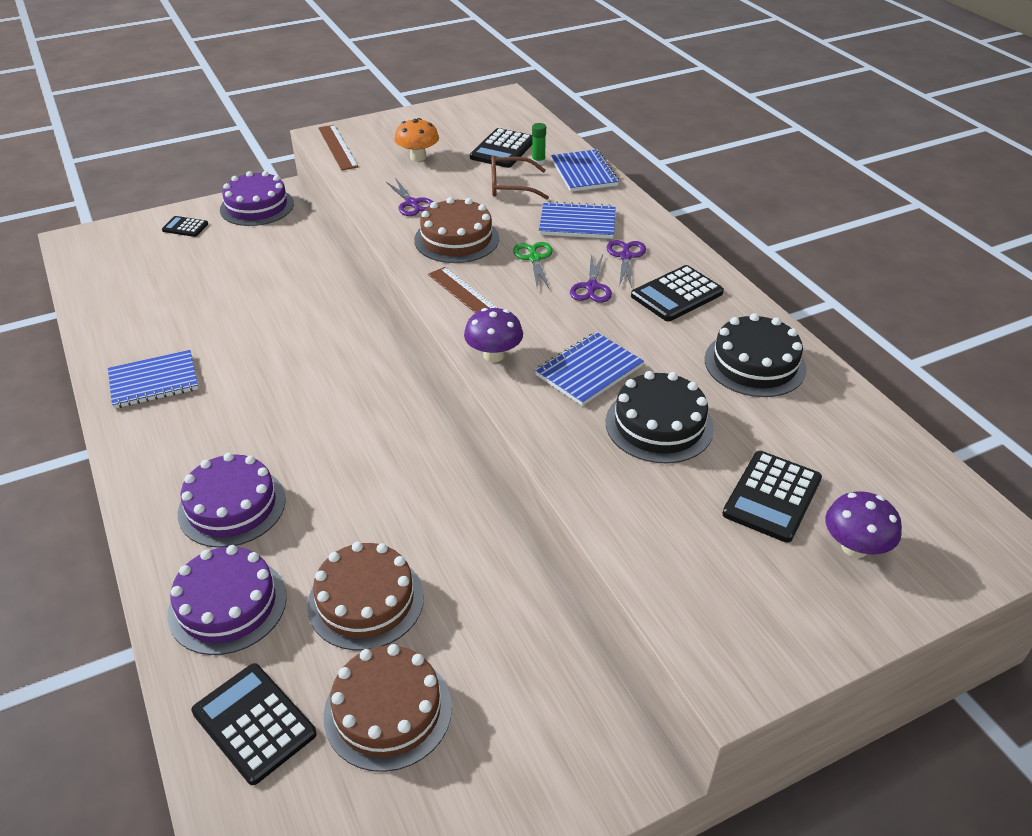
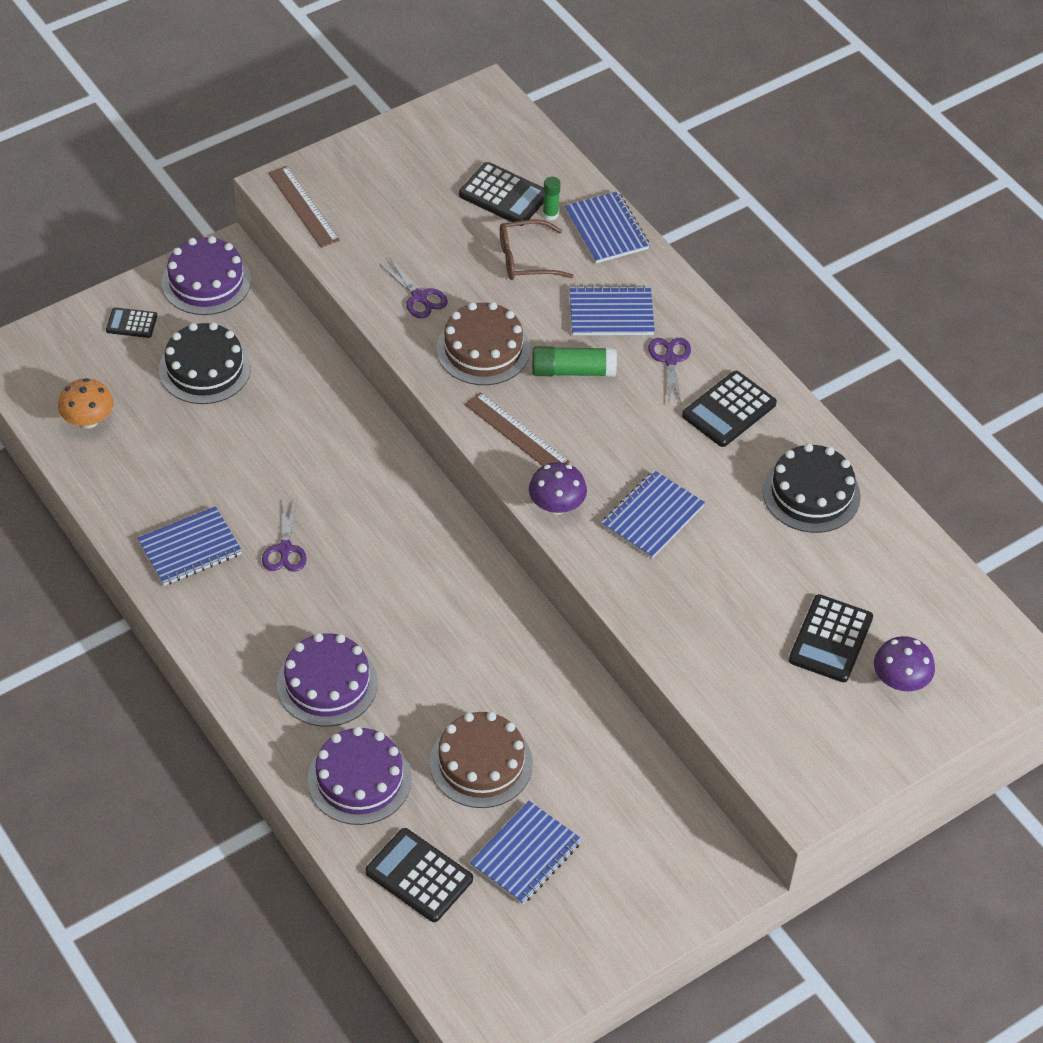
camera: 10 degrees left, 10 degrees up
brown cake [324,644,452,772] -> blue notebook [470,801,582,904]
orange mushroom [394,118,439,161] -> orange mushroom moved to [58,378,113,429]
black calculator [470,128,532,168] -> black calculator turned 75 degrees counterclockwise [459,162,544,226]
green scissors [513,242,553,290] -> green glue stick [532,346,617,377]
purple scissors [570,254,612,303] -> purple scissors moved to [262,500,307,572]
black cake [606,371,714,463] -> black cake moved to [159,322,251,404]

